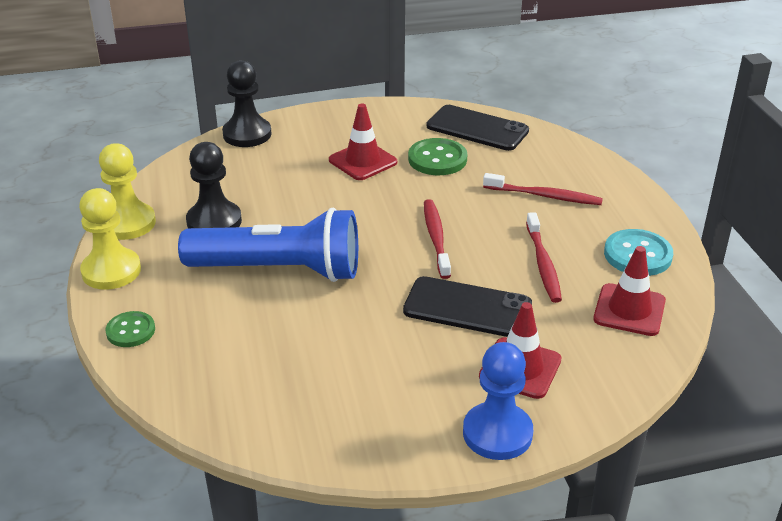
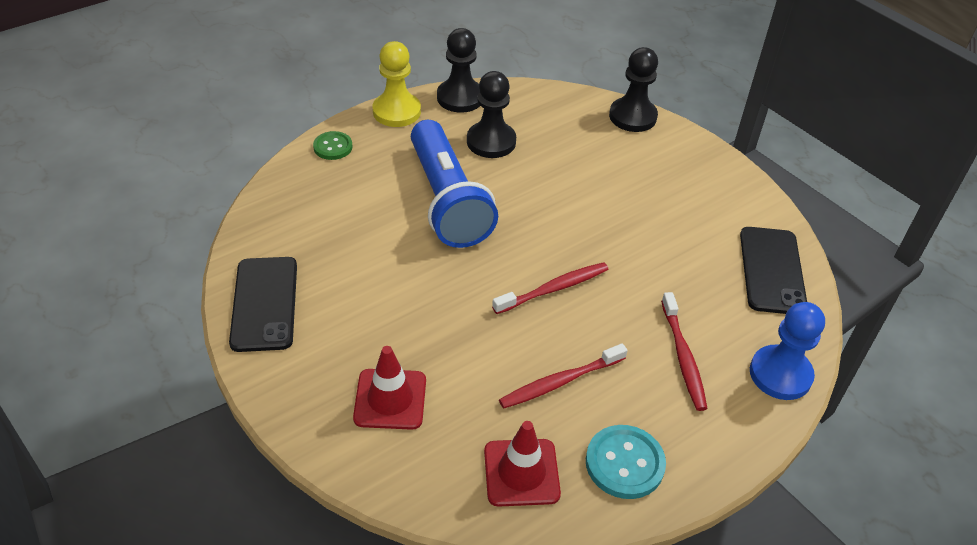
camera: 65 degrees right, 10 degrees up
yellow pawn [99,143,156,240] -> black pawn [437,28,480,113]
red traffic cone [329,104,397,180] -> none
black phone [403,276,532,337] -> black phone moved to [229,257,297,352]
green button [408,138,467,175] -> none
blue pawn [463,342,533,460] -> blue pawn moved to [750,302,825,400]

